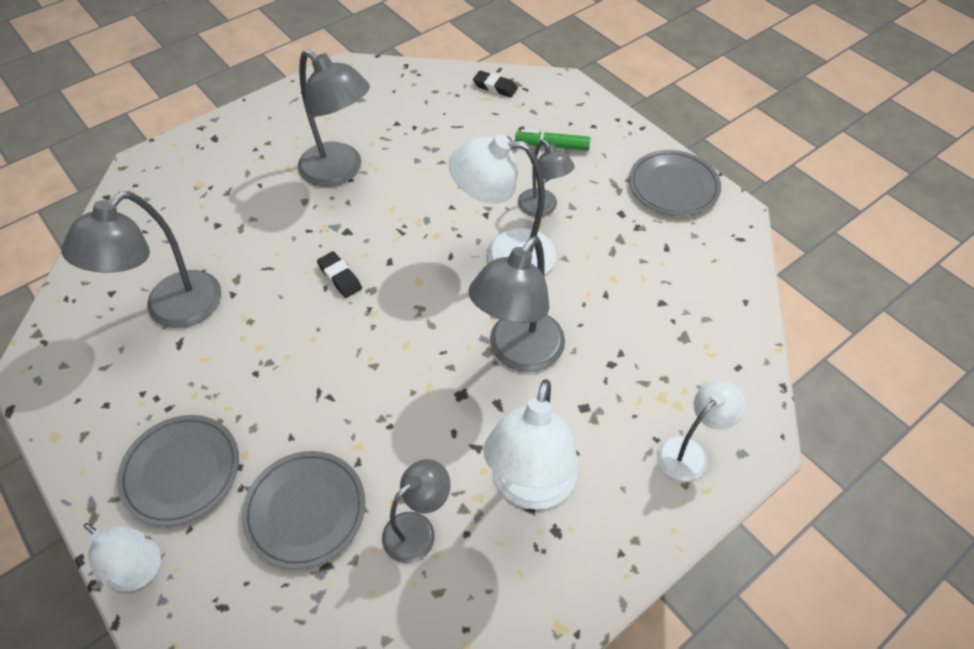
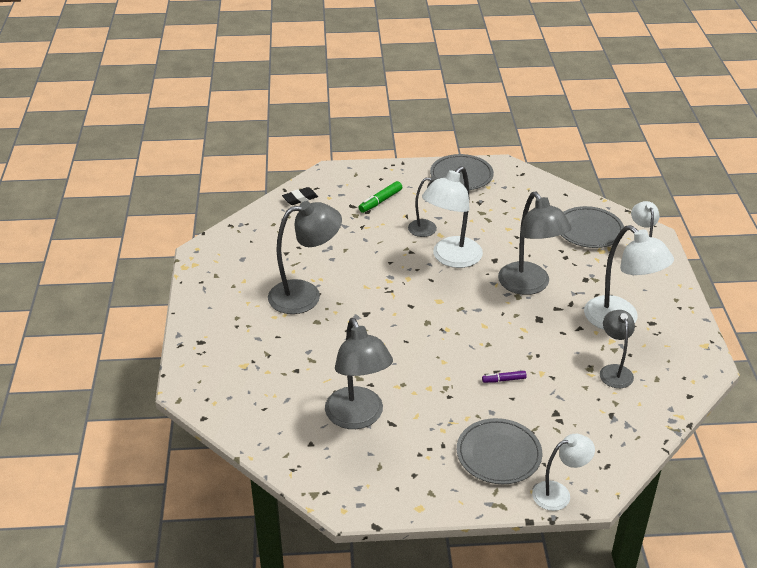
camera: 55 degrees left, 15 degrees down
grey plate [242,451,366,569] -> grey plate moved to [561,206,624,248]
black eraser [317,251,362,298] -> none
none -> purple marker [482,371,527,383]

